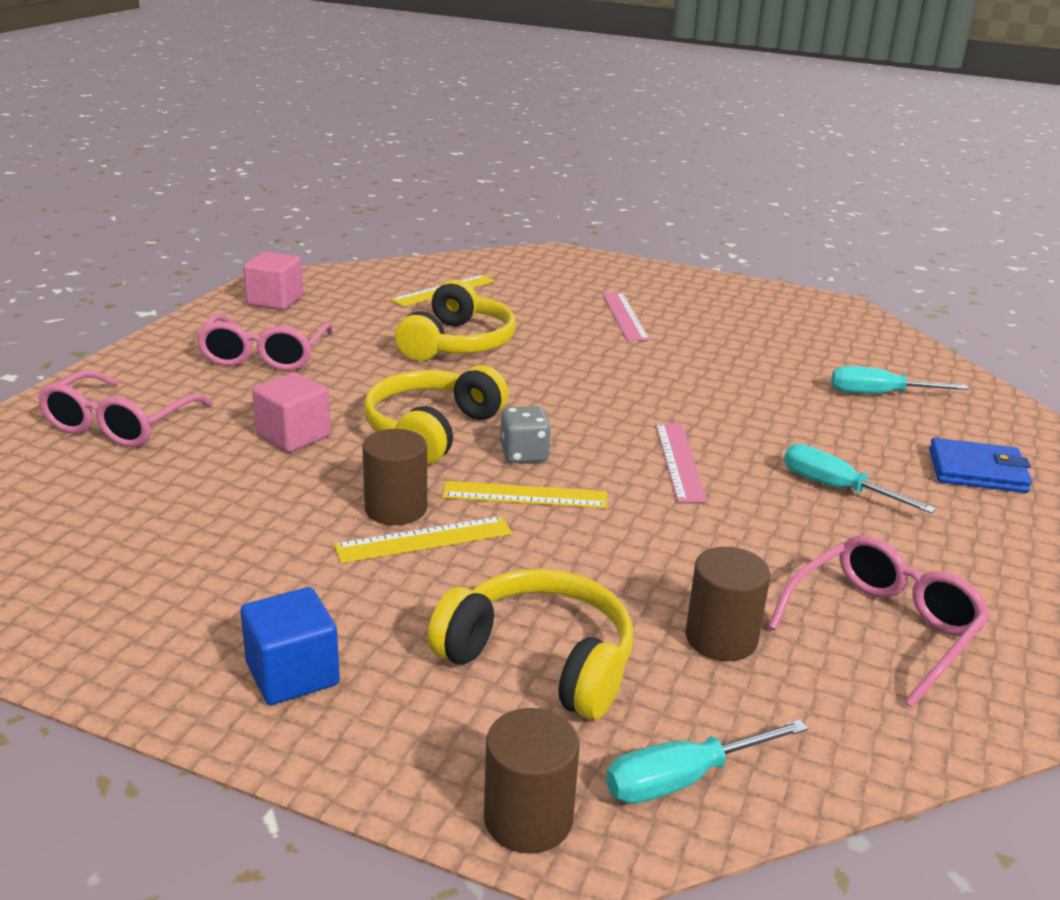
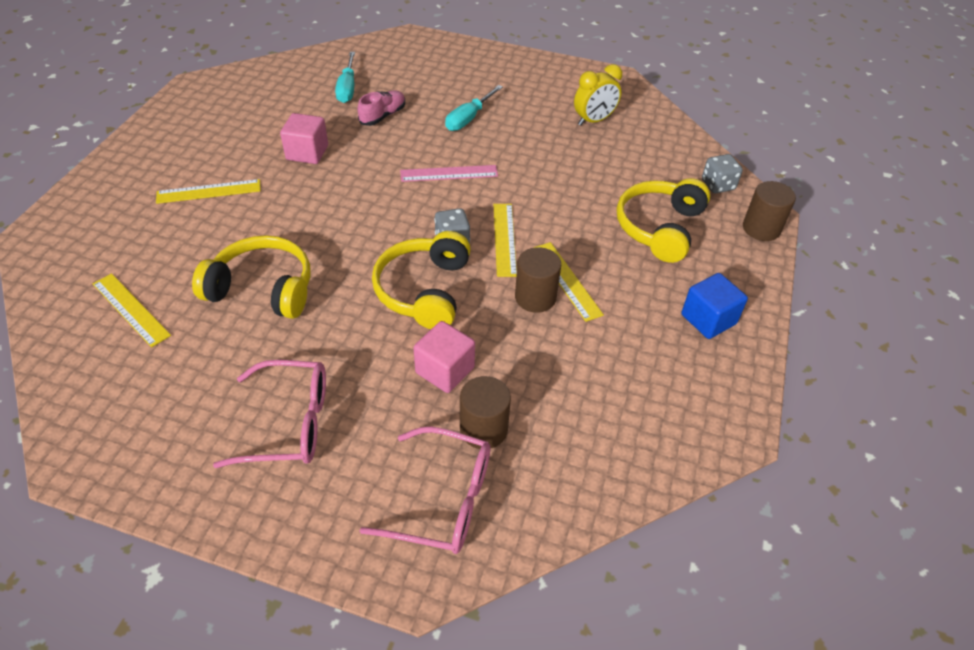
camera: 95 degrees left, 20 degrees up
pink cube [243,252,303,310] -> pink cube moved to [280,113,328,164]
yellow headphones [364,365,508,465] -> yellow headphones turned 75 degrees clockwise [372,231,471,329]
pink ruler [603,293,650,341] -> yellow ruler [156,179,261,204]
turquoise screwdriver [606,720,808,804] -> grey dice [702,154,743,193]
brown cylinder [685,547,770,661] -> brown cylinder moved to [460,376,511,449]
pink glasses [768,535,990,708] -> yellow clock [574,64,622,125]
blue wallet [929,438,1032,493] -> none
none -> pink shoe [357,91,405,126]

